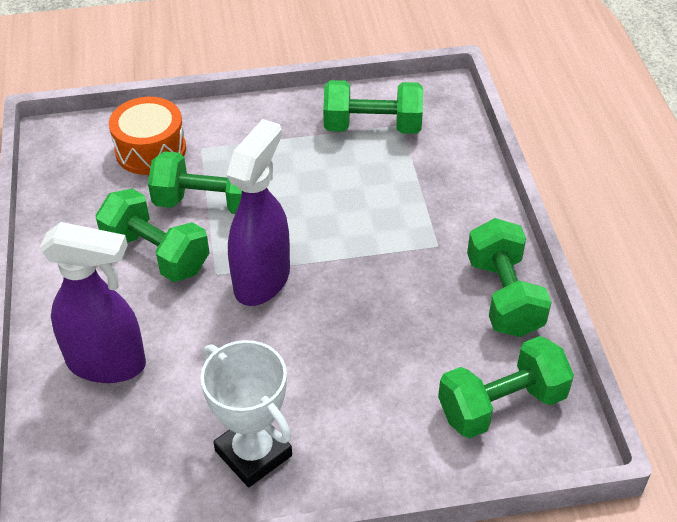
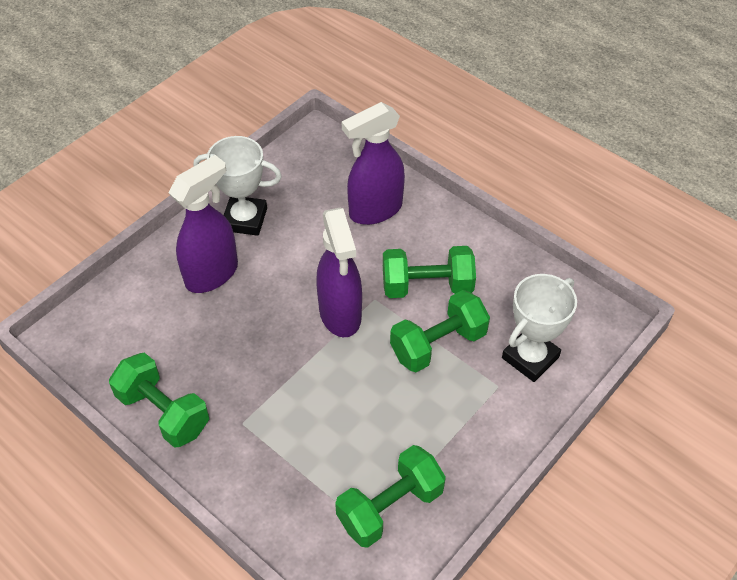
camera: 140 degrees right, 5 degrees up
orange drum [109,97,186,175] -> white trophy [502,274,577,382]
green dumbbell [438,336,574,438] -> none
none -> purple spray bottle [169,155,238,293]

